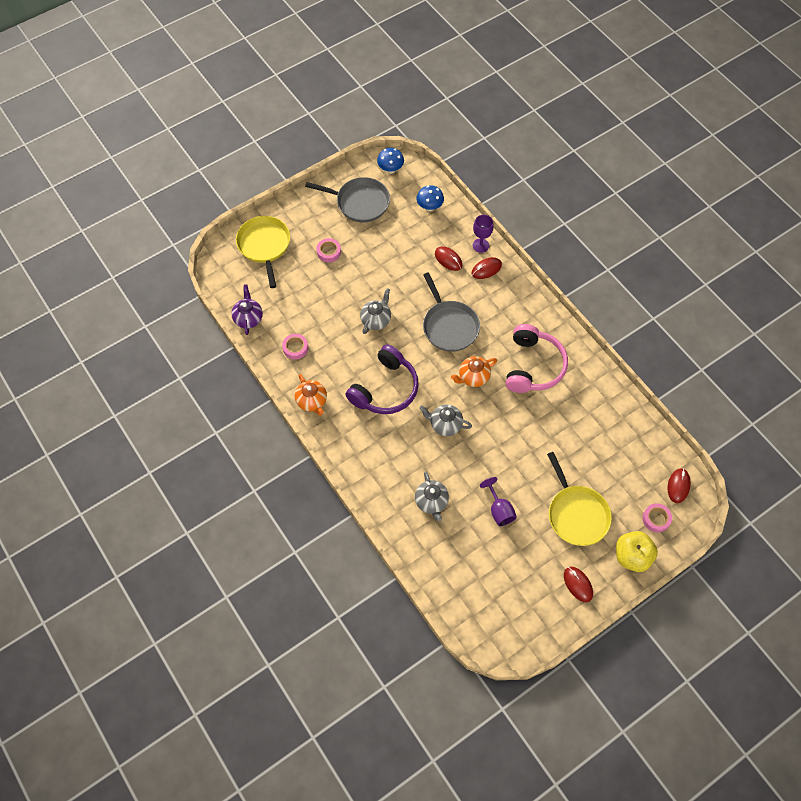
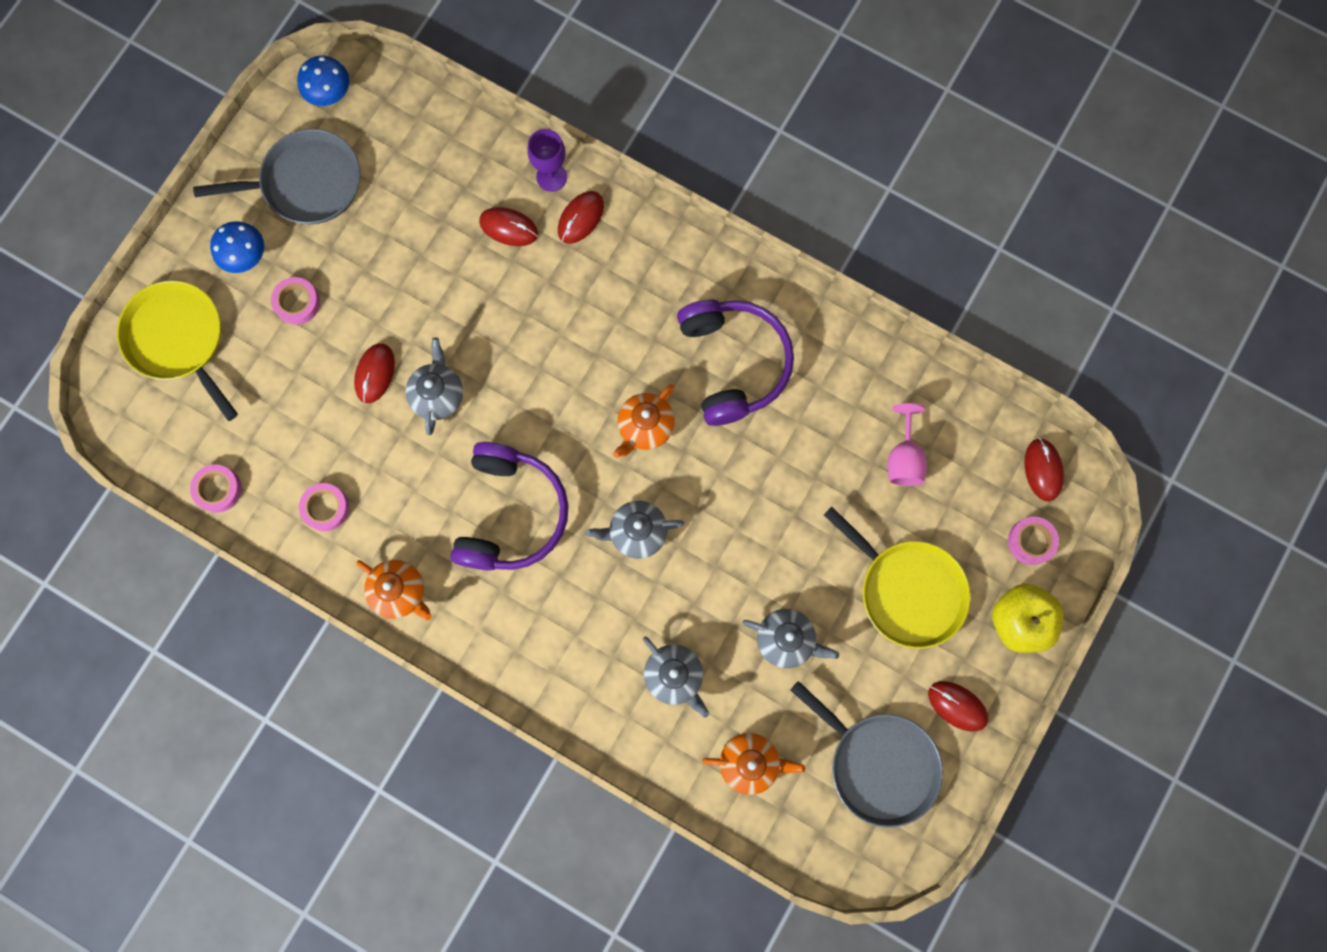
camera: 25 degrees left, 15 degrees up
purple teapot [231,284,263,335] -> pink tape [190,464,242,513]
blue mushroom [417,185,444,212] -> blue mushroom moved to [210,221,264,273]
grey pan [423,272,480,352] -> grey pan moved to [790,681,943,828]
purple goblet [480,477,517,526] -> grey teapot [742,609,839,668]
pink headphones [506,324,568,393] -> purple headphones [677,300,794,426]
none -> red mouse [354,343,395,403]
none -> orange teapot [702,733,806,795]
none -> pink goblet [888,403,927,486]

